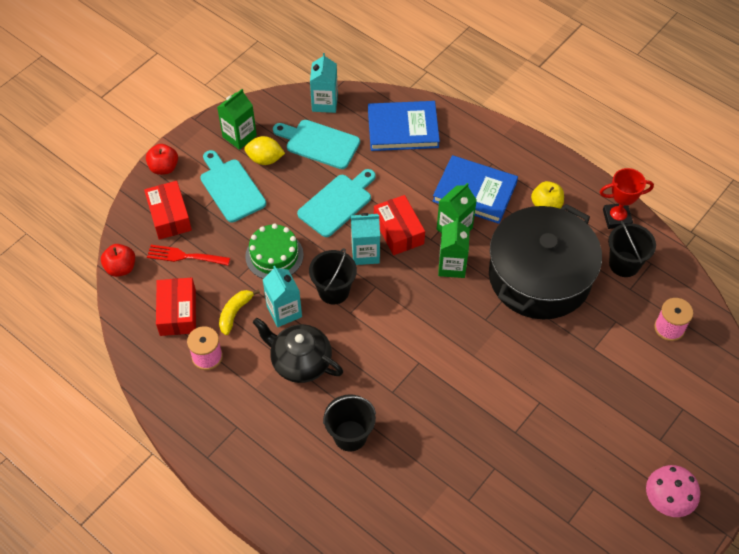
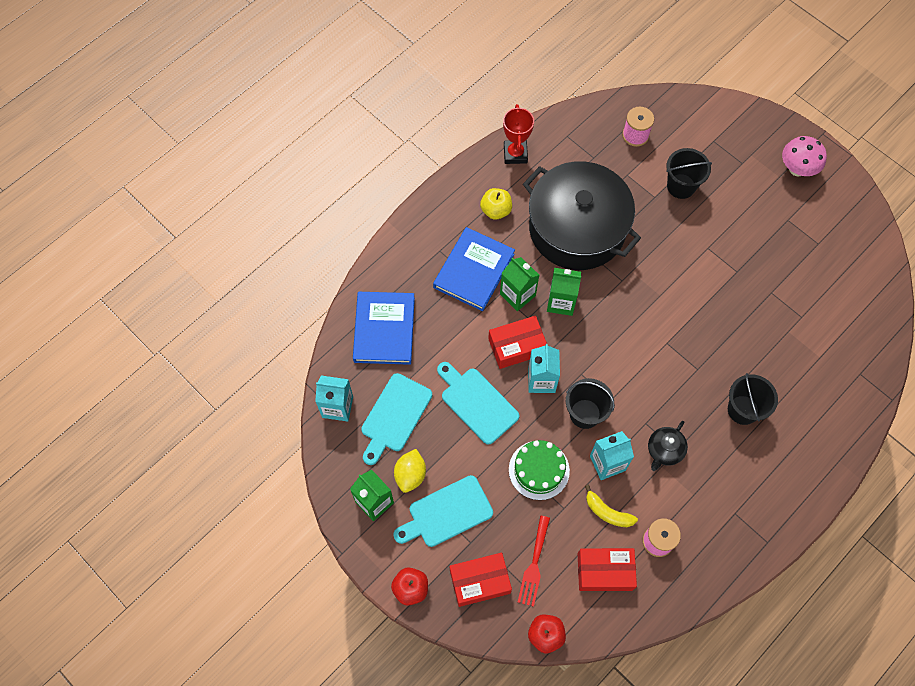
camera: 85 degrees left, 10 degrees up
black teapot [253,318,343,383] -> black teapot [648,421,688,471], size x0.65
black bucket [608,221,656,277] -> black bucket moved to [666,148,712,199]

